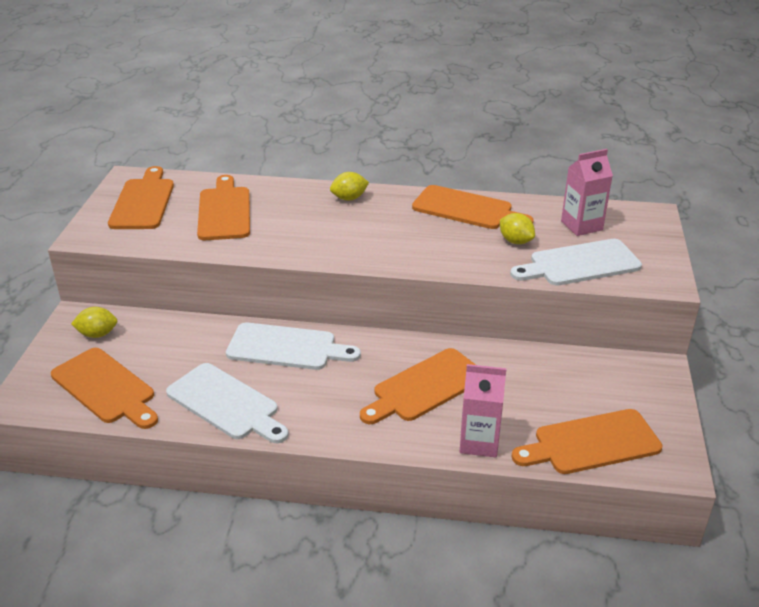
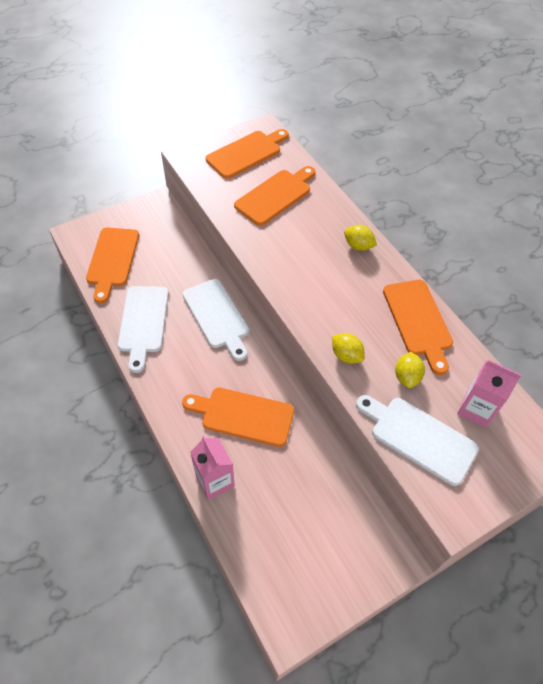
camera: 50 degrees right, 20 degrees up
yellow lemon [71,307,117,338] -> yellow lemon moved to [332,333,365,364]
orange cutting board [511,409,663,474] -> none

